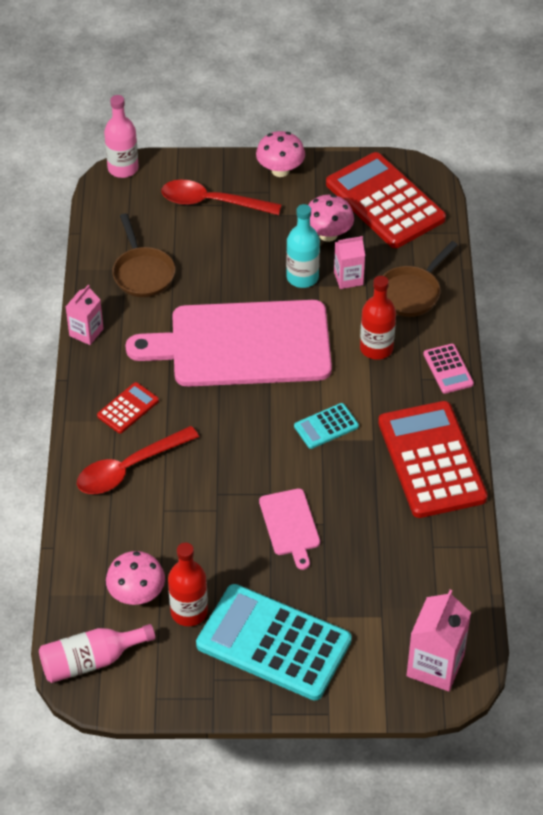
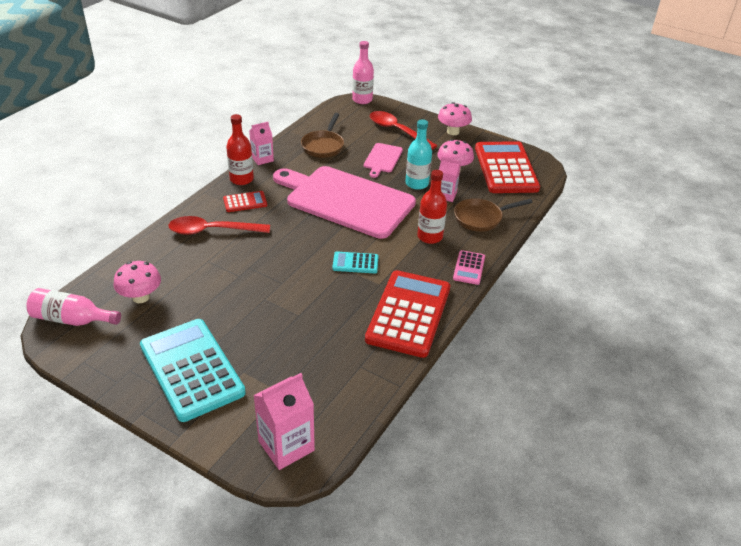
camera: 30 degrees right, 10 degrees down
red bottle [168,543,208,626] -> red bottle moved to [226,114,254,185]
pink cutting board [259,488,320,570] -> pink cutting board moved to [364,143,403,178]

